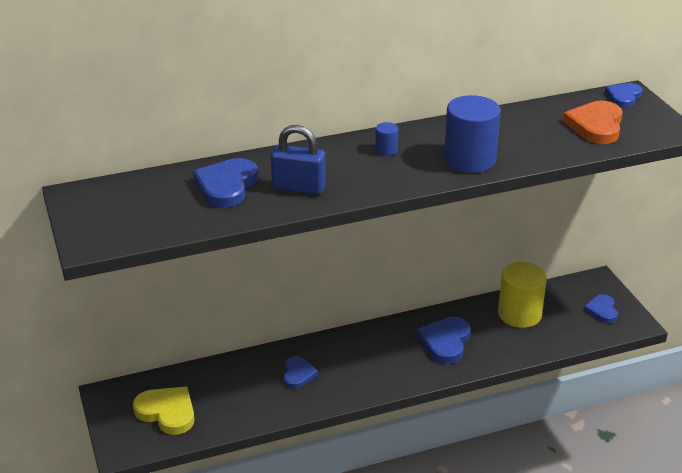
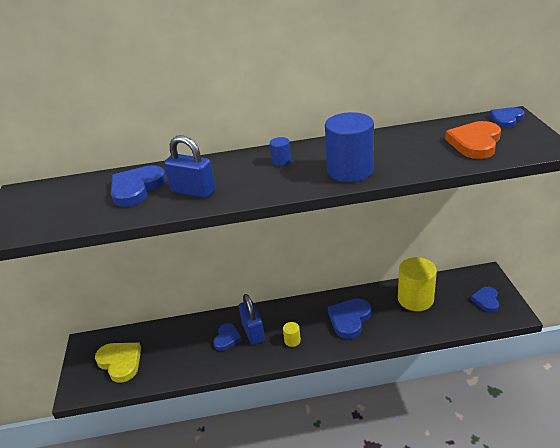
camera: 15 degrees right, 0 degrees up
none -> blue padlock [239,294,265,345]
none -> yellow cylinder [283,322,301,347]

